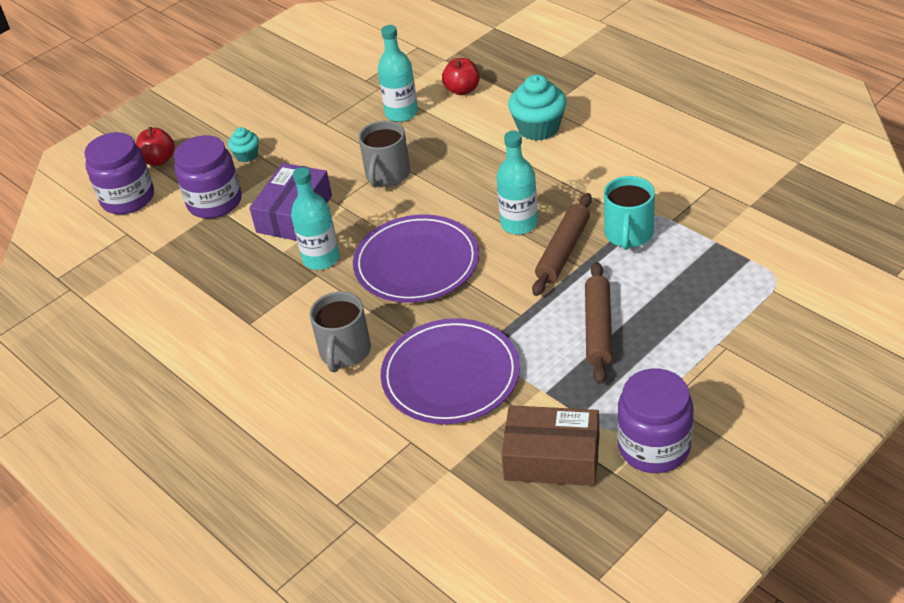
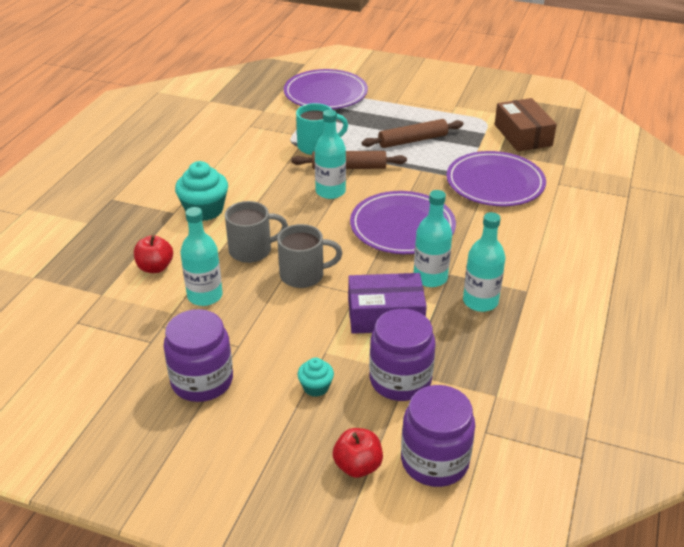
camera: 120 degrees left, 5 degrees down
grey mug [310,292,371,372] -> grey mug moved to [225,201,288,263]
purple jar [617,368,693,473] -> purple jar moved to [163,309,233,402]
none -> purple plate [284,69,368,109]
none -> turquoise bottle [463,212,505,312]

